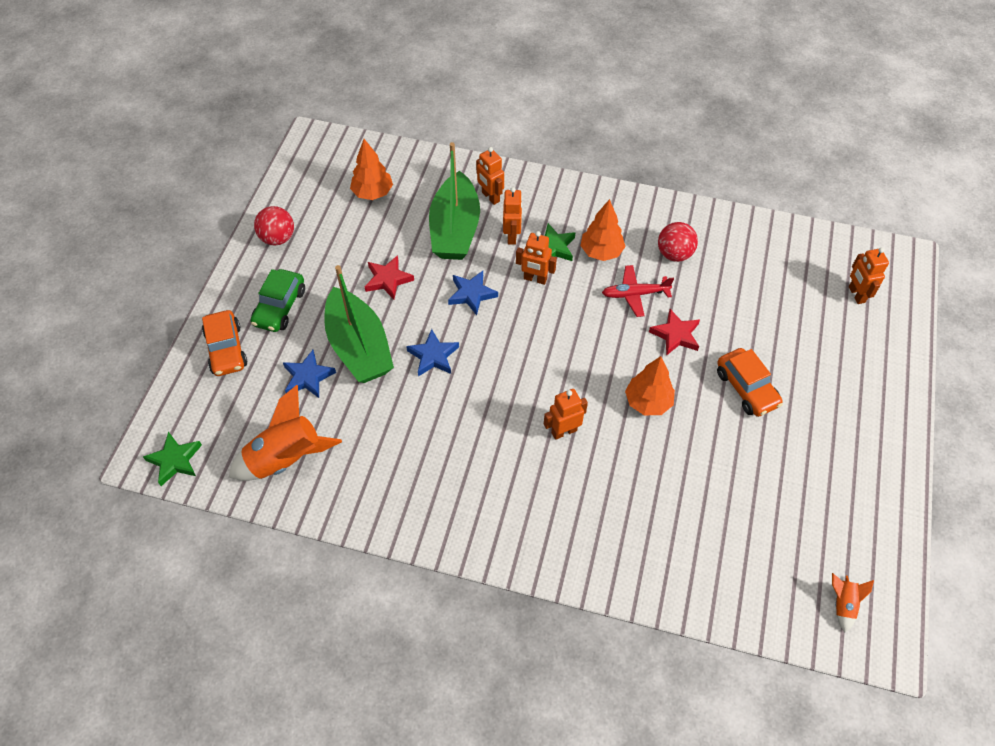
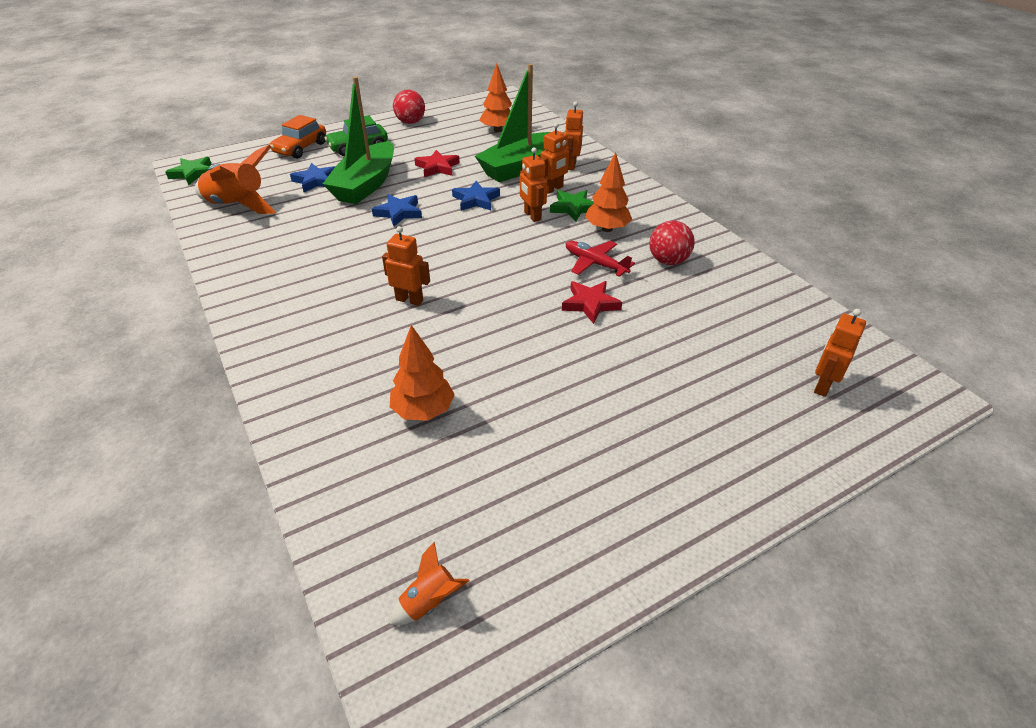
camera: 45 degrees right, 15 degrees down
orange tree [625,356,675,415] -> orange tree moved to [390,325,455,421]
orange car [717,348,783,417] -> none

